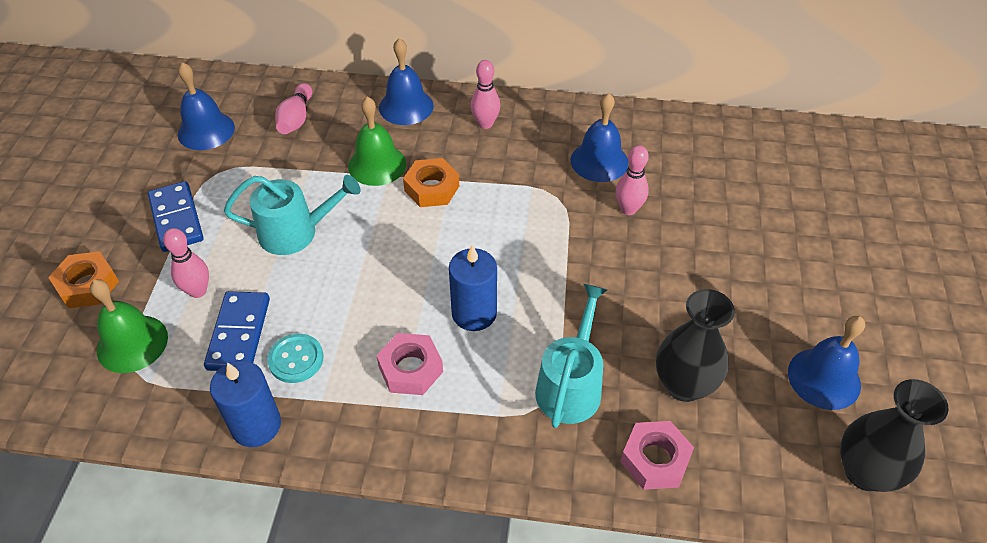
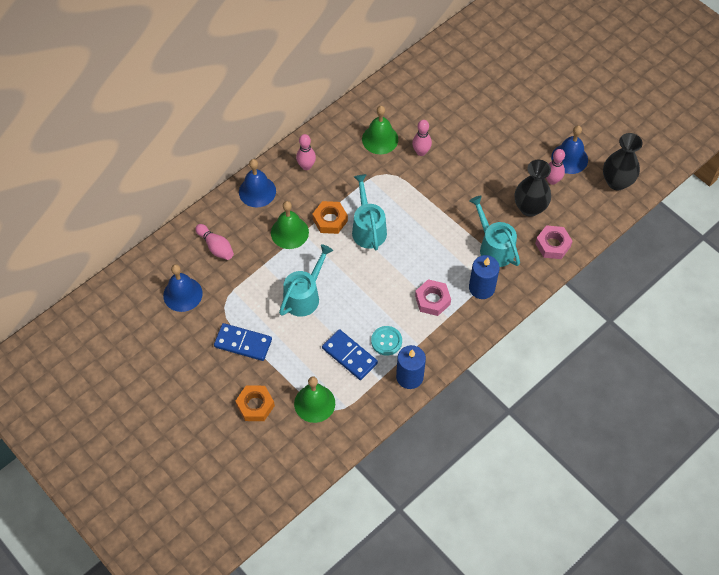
camera: 50 degrees left, 10 degrees up
pink bowling pin [163,228,209,298] -> pink bowling pin moved to [546,149,565,185]
blue candle [449,245,497,331] -> blue candle moved to [469,255,500,299]
blue bell [571,93,629,182] -> green bell [362,106,398,154]
none -> turquoise watering can [352,174,387,250]

